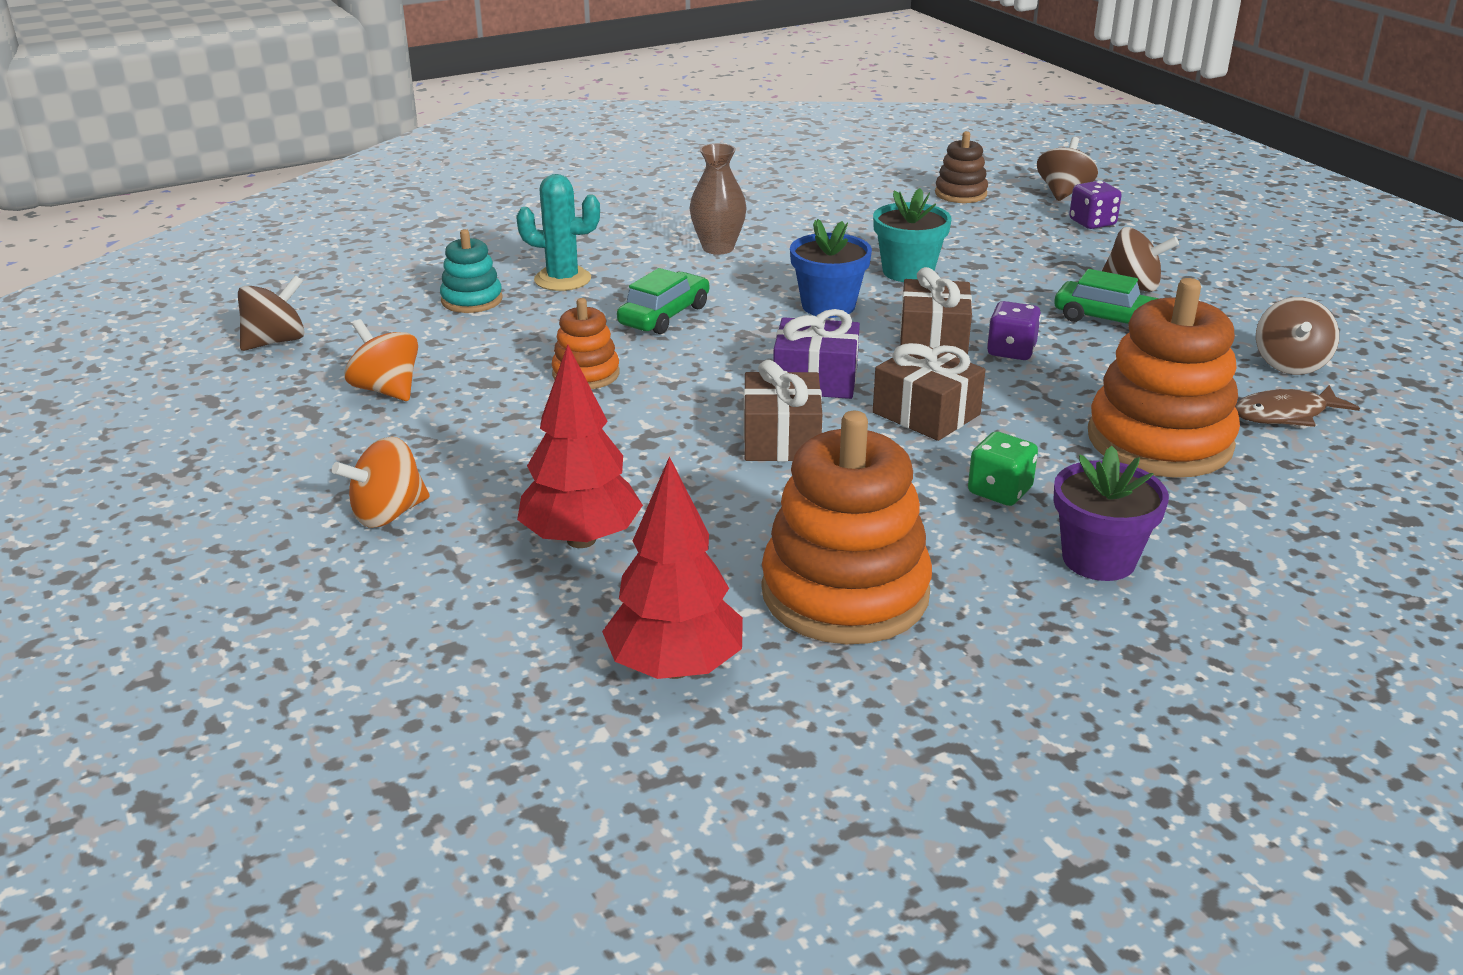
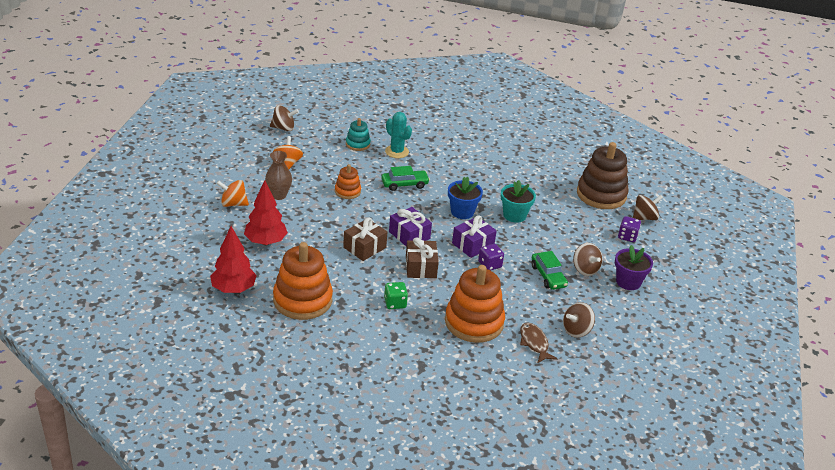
camera: 40 degrees right, 5 degrees up
brown vase [690,143,747,255] -> brown vase moved to [265,151,292,200]
brown gift [900,267,972,357] -> purple gift [452,215,497,258]
brown stacking toy [935,131,988,203] -> brown stacking toy [577,142,629,209], size x1.95
purple flower pot [1053,446,1169,581] -> purple flower pot moved to [615,245,653,290]
brown fish [1235,385,1360,427] -> brown fish turned 45 degrees clockwise [520,323,557,363]

